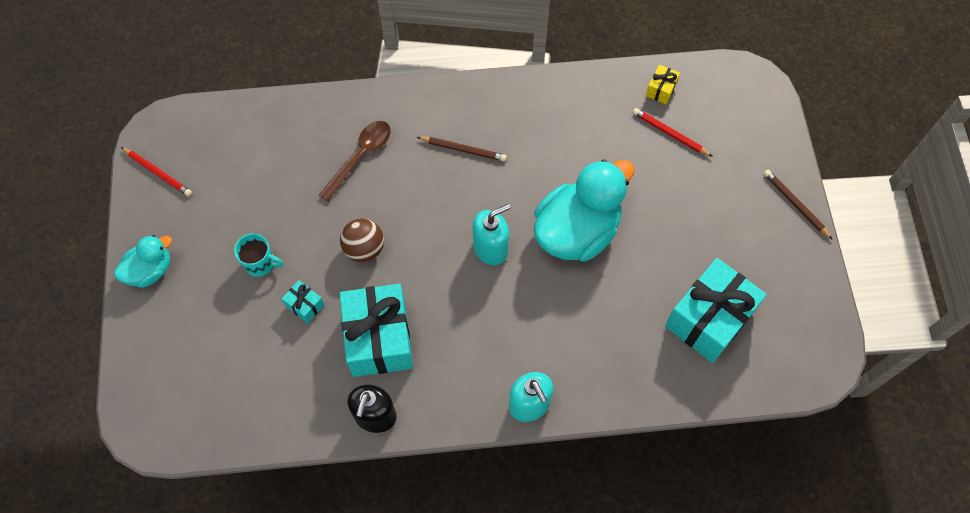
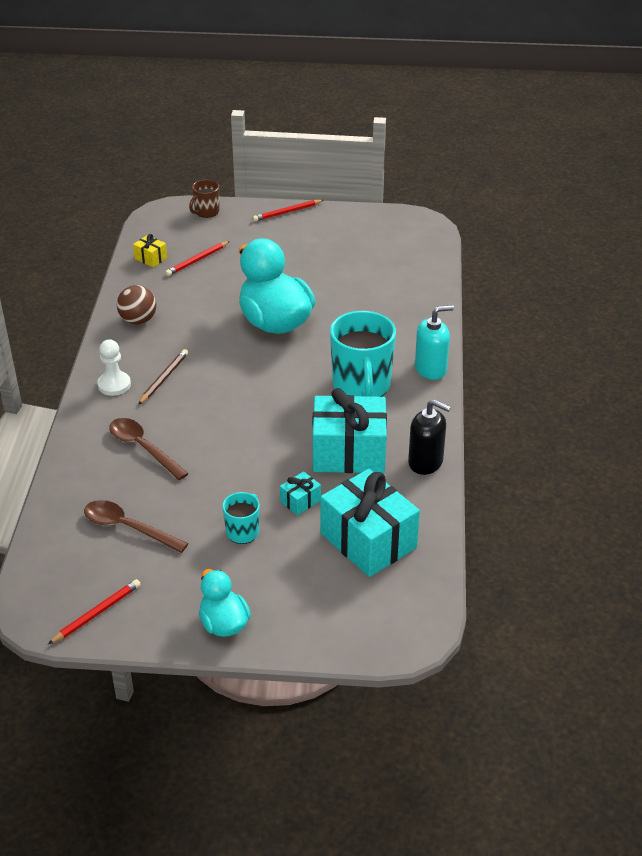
camera: 80 degrees left, 25 degrees down
brown ball [340,219,384,262] -> brown ball moved to [117,285,156,325]
turquoise soap dispenser [473,204,510,265] -> none
turquoise gift [665,258,767,363] -> turquoise gift moved to [321,469,420,577]
brown pencil [764,170,833,240] -> red pencil [253,200,324,221]
none -> brown spoon [84,500,189,553]
none -> white pawn [97,339,131,396]
none -> brown mug [189,180,219,218]
none -> turquoise mug [330,311,396,397]

